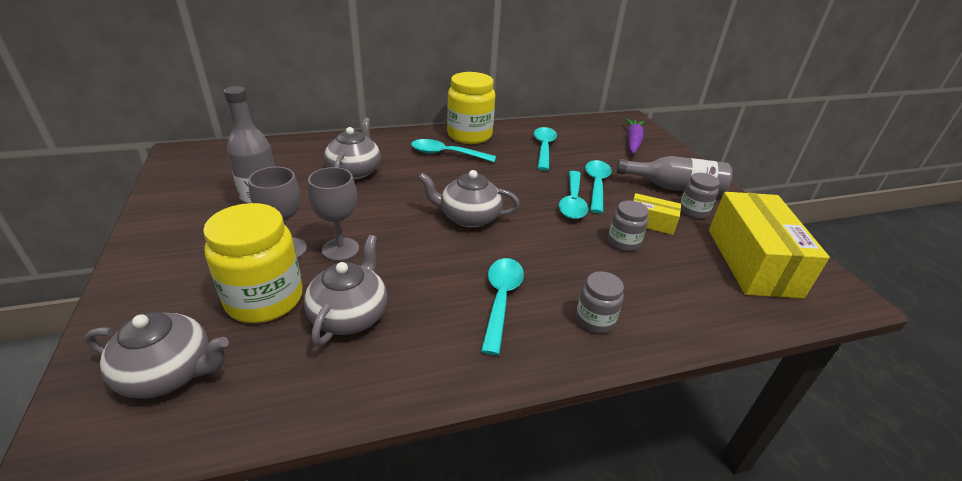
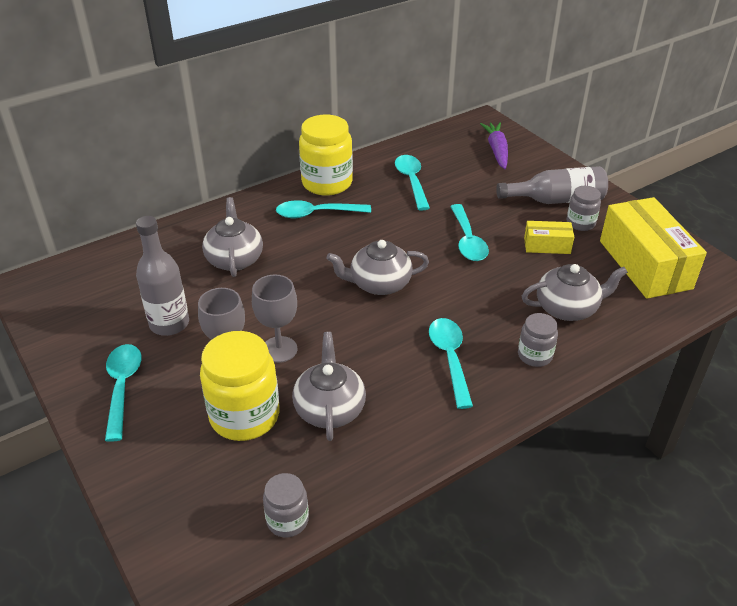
camera: 15 degrees left, 5 degrees up
grey teapot [85,312,229,399] -> grey teapot moved to [522,264,628,321]
turquoise spoon [585,160,612,214] -> turquoise spoon moved to [105,344,142,442]
grey jar [608,200,649,252] -> grey jar moved to [263,473,309,537]

